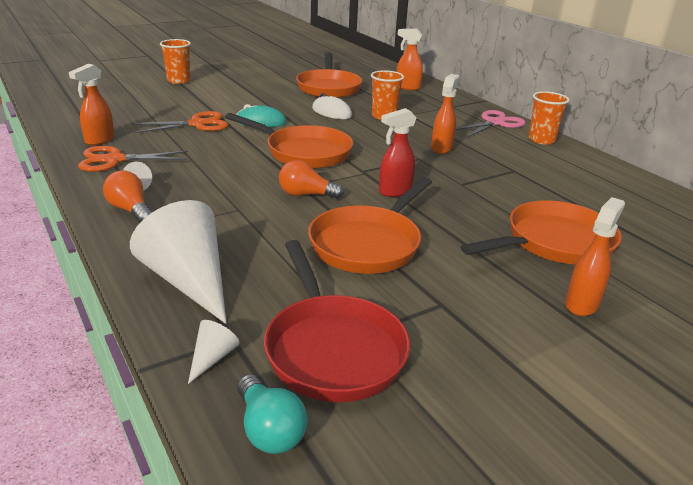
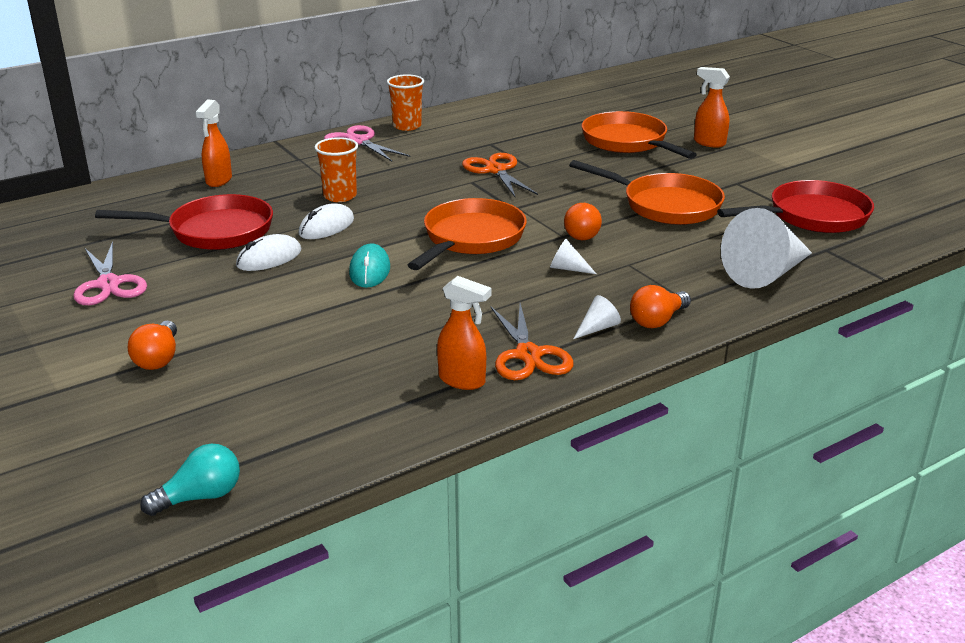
camera: 90 degrees left, 0 degrees up
orange scissors [132,111,228,133] -> orange scissors moved to [462,153,538,197]
orange cup [160,39,191,84] -> orange light bulb [128,321,177,370]
white cone [188,320,240,384] -> white cone moved to [550,239,596,274]
turquoise light bulb [237,374,308,454] -> turquoise light bulb moved to [140,444,240,516]
orange pan [296,52,362,98] -> red pan [95,194,273,250]
red spray bottle [379,108,416,197] -> none
orange spray bottle [431,74,459,154] -> none
none -> pink scissors [73,241,147,305]
none -> white mouse [236,234,301,271]

